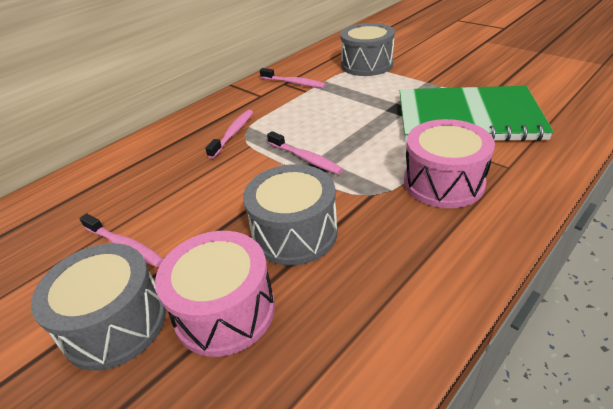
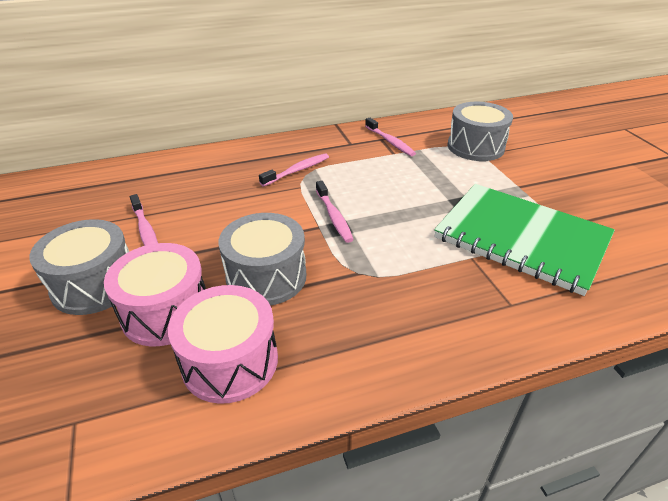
camera: 25 degrees right, 0 degrees up
pink drum [404,119,495,208] -> pink drum moved to [168,285,278,404]

